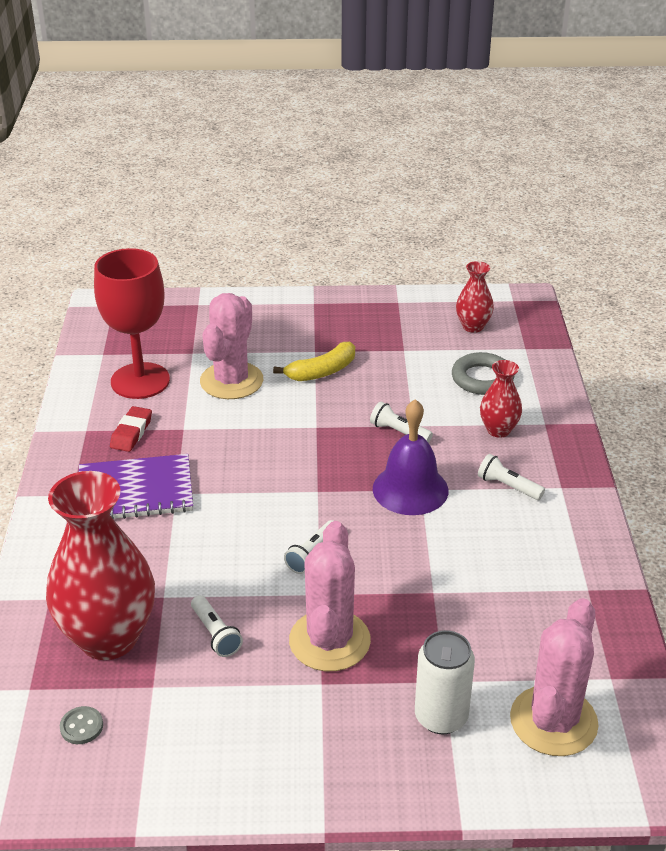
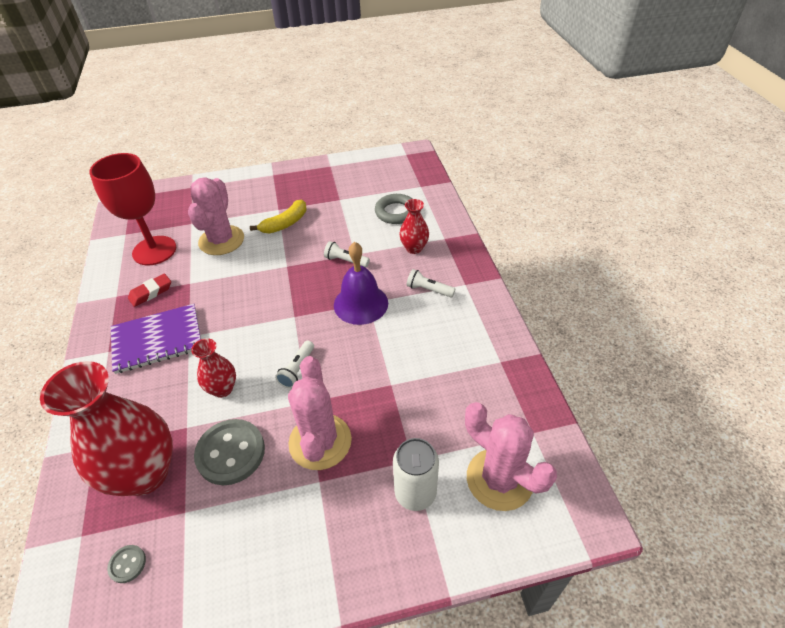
camera: 10 degrees left, 10 degrees up
red eraser [110,406,152,452] -> red eraser turned 45 degrees clockwise [128,273,171,307]
white flashlight [191,595,243,657] -> grey button [194,419,265,485]
red vase [456,261,494,333] -> red vase moved to [191,338,236,398]
pink cactus [510,598,599,756] -> pink cactus turned 60 degrees counterclockwise [465,402,557,511]

